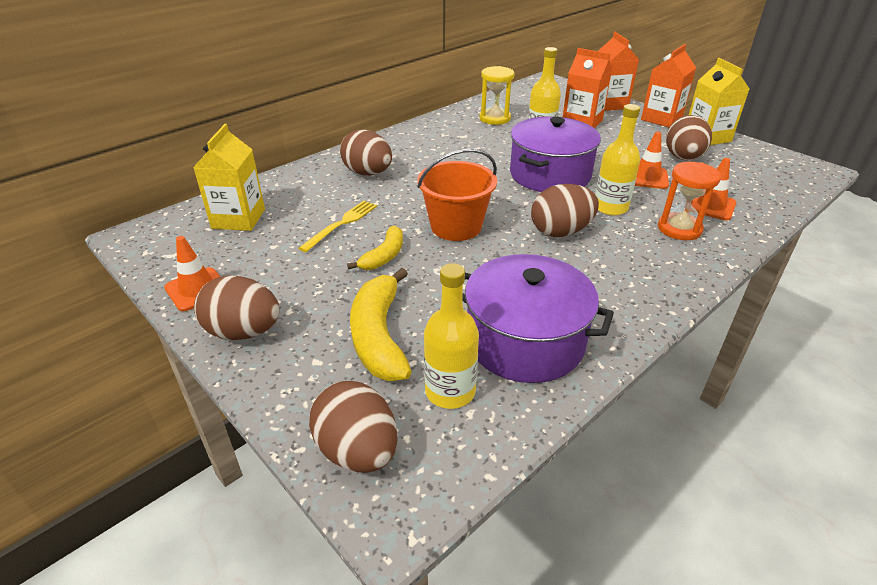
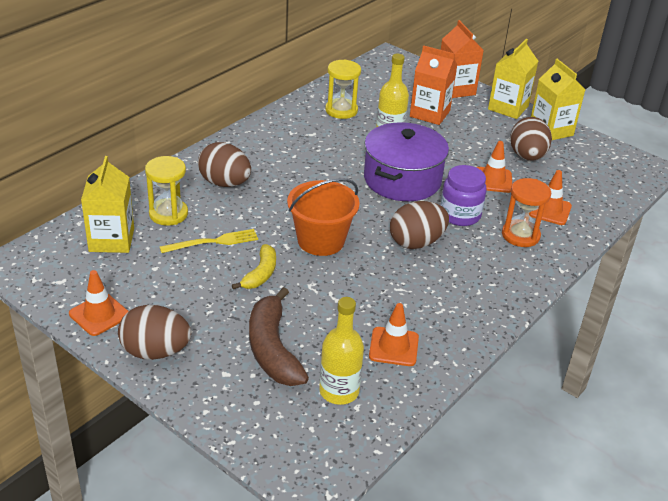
camera: 10 degrees left, 0 degrees up
yellow fork [299,201,377,252] -> yellow fork turned 45 degrees clockwise [160,229,258,253]
brown egg [309,381,397,473] -> none
yellow banana [350,268,412,381] -> brown banana [249,287,309,386]
purple pot [462,254,614,383] -> orange traffic cone [369,303,419,366]
yellow bottle [595,104,640,216] -> purple jar [440,165,487,226]
orange carton [641,44,696,128] -> yellow carton [488,39,538,119]
none -> yellow hourglass [145,156,188,226]

